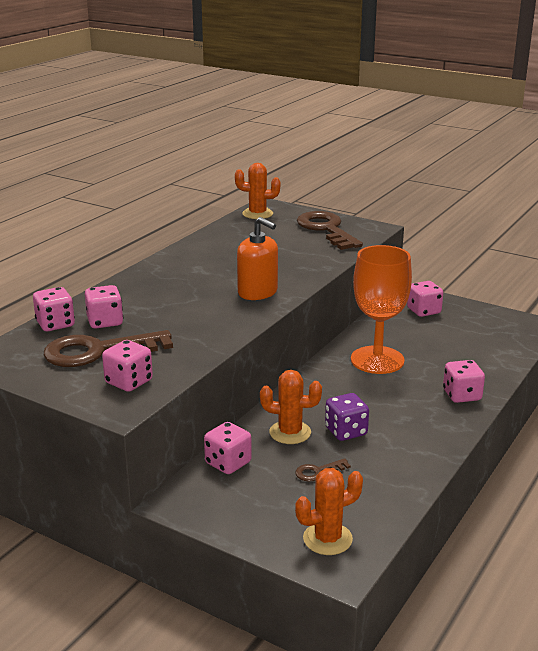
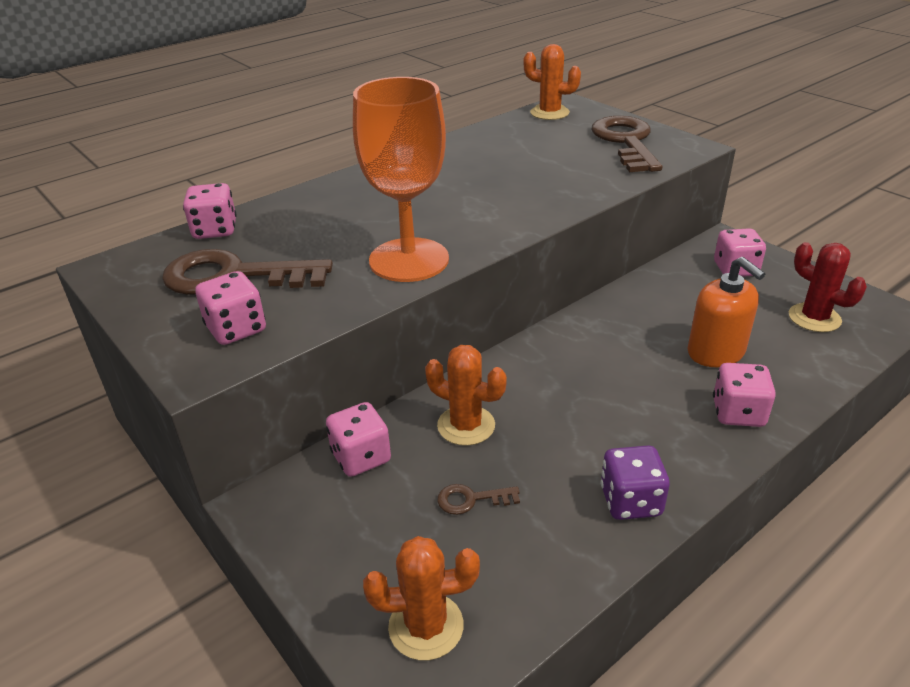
camera: 20 degrees right, 10 degrees up
pink dice [85,285,123,328] -> none
orange soap dispenser [237,217,278,300] -> orange soap dispenser moved to [687,257,765,367]
purple dice [325,393,369,441] -> purple dice moved to [601,446,670,520]
orange goblet [351,245,412,374] -> orange goblet moved to [353,77,449,282]
none -> red cactus [789,242,867,332]

